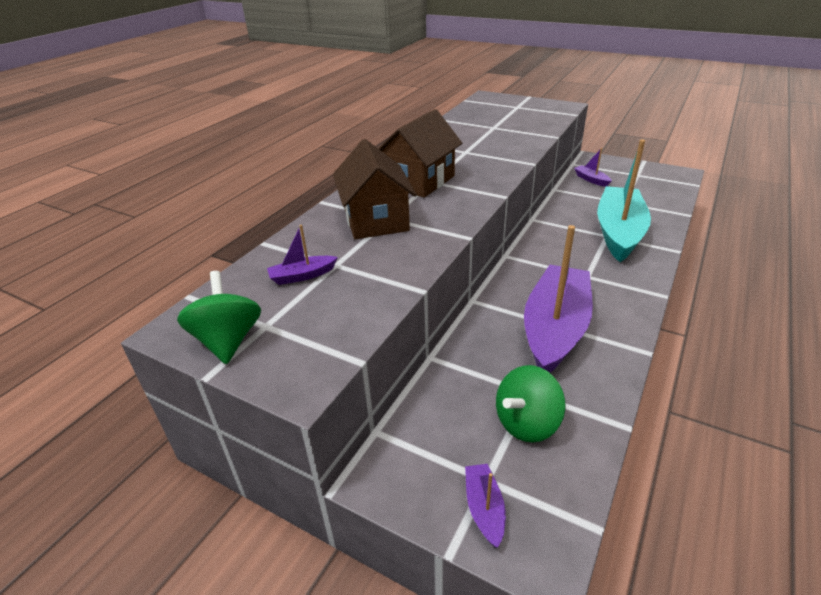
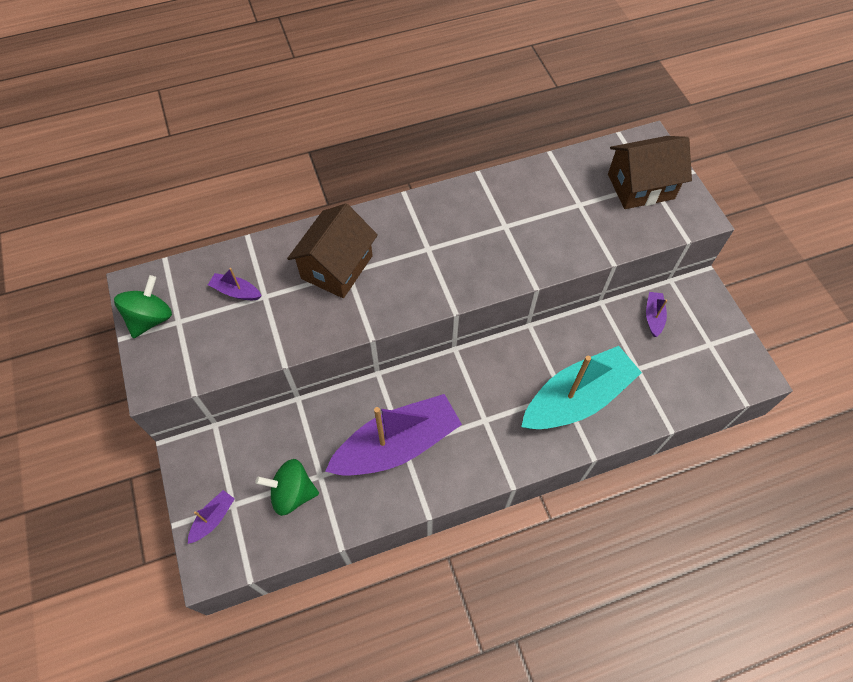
camera: 40 degrees right, 25 degrees up
brown house [378,109,462,198] -> brown house moved to [608,136,692,209]

